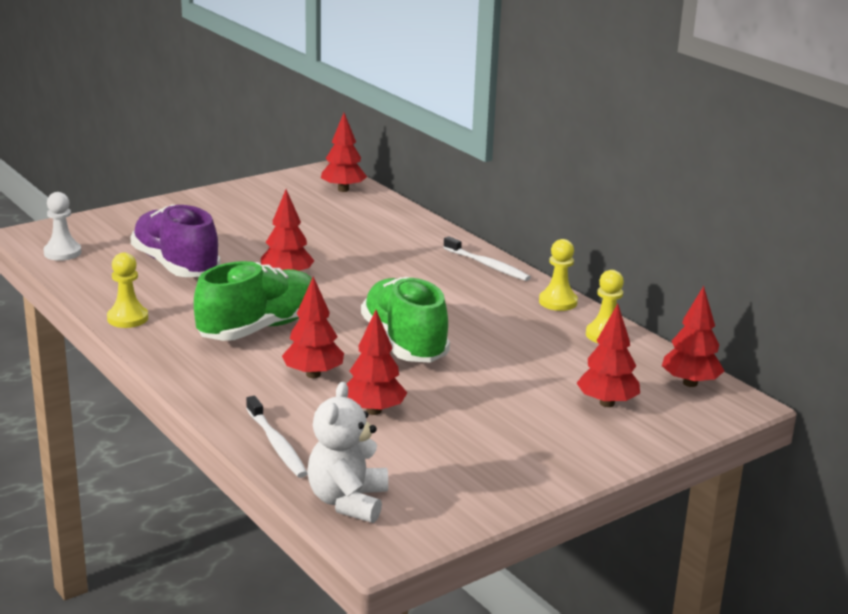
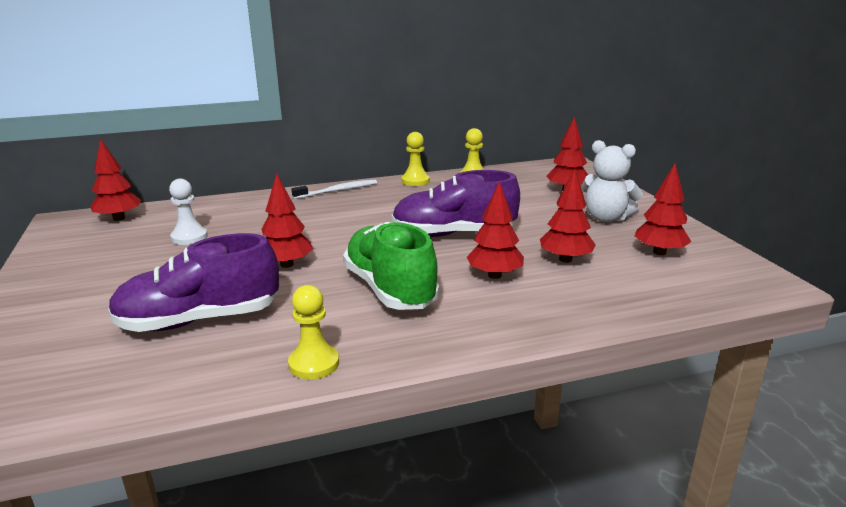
camera: 70 degrees left, 0 degrees up
white pawn [43,192,82,261] -> white pawn moved to [169,179,208,245]
white toothbrush [246,396,308,478] -> none
white teddy bear [307,382,388,523] -> white teddy bear moved to [581,140,643,222]
green shoe [361,277,450,363] -> purple shoe [392,170,520,237]
red tree [662,286,724,387] -> red tree moved to [635,164,691,255]

